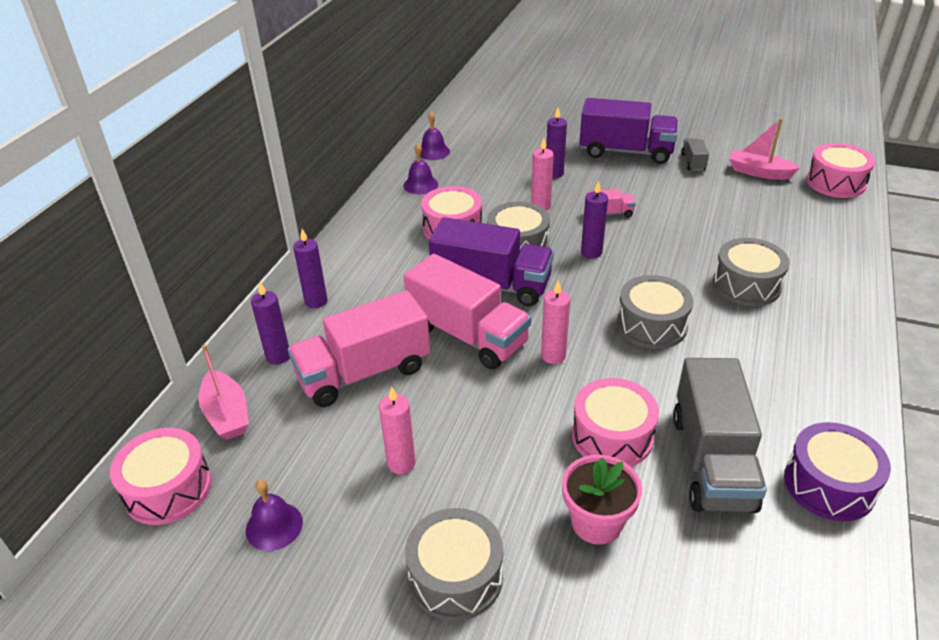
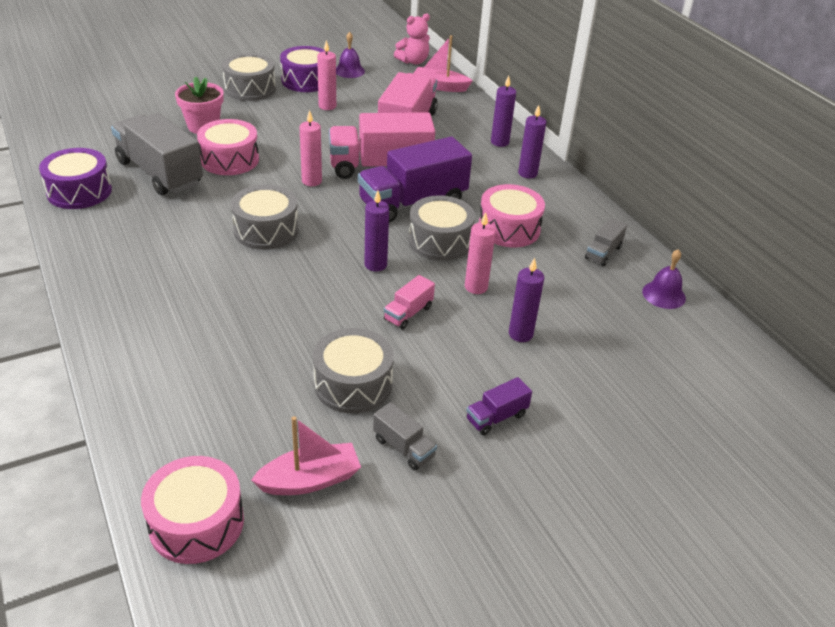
camera: 130 degrees right, 0 degrees up
pink drum [110,428,212,525] -> pink teddy bear [394,13,430,65]
purple candle [251,281,290,365] -> purple candle moved to [518,105,546,178]
purple bell [403,144,438,194] -> grey truck [585,218,627,266]
purple truck [579,98,678,164] -> purple truck [466,377,532,435], size x0.45
grey drum [713,238,790,306] -> grey drum moved to [313,328,394,414]
none -> purple drum [280,46,325,92]

